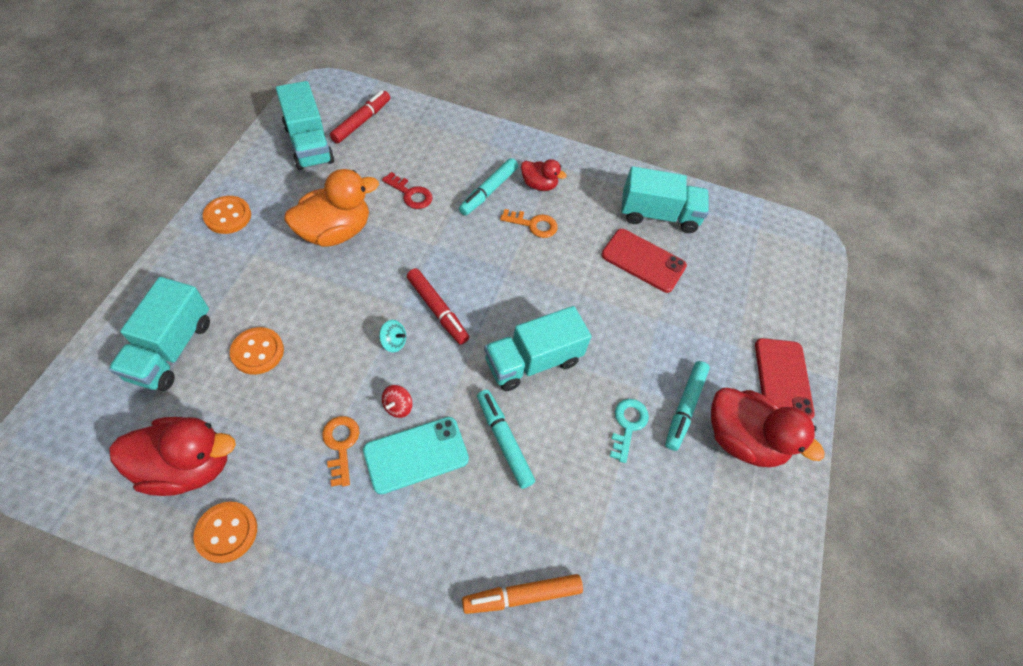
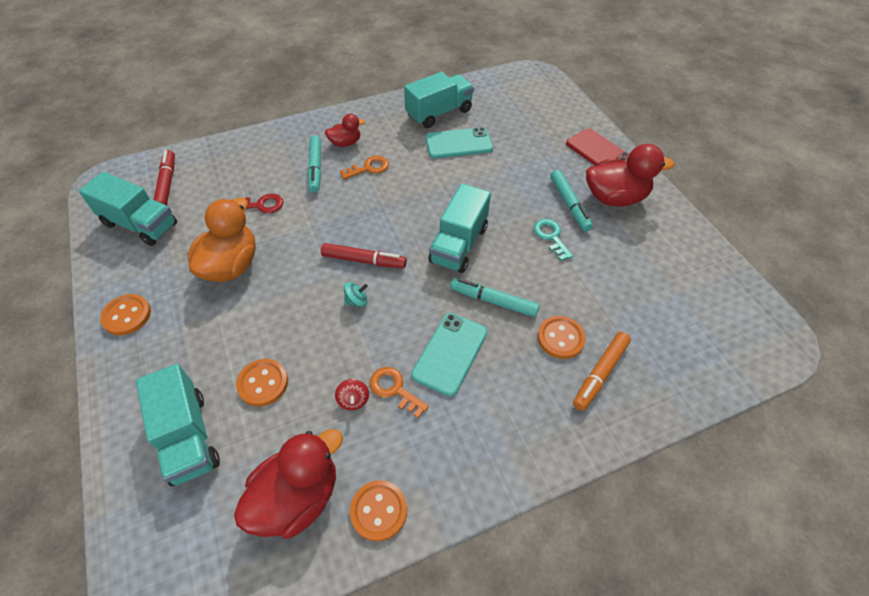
camera: 35 degrees left, 5 degrees down
red spinning top [382,385,413,418] -> red spinning top moved to [335,379,369,410]
red phone [601,229,687,293] -> turquoise phone [425,127,493,159]
none -> orange button [537,316,586,359]

